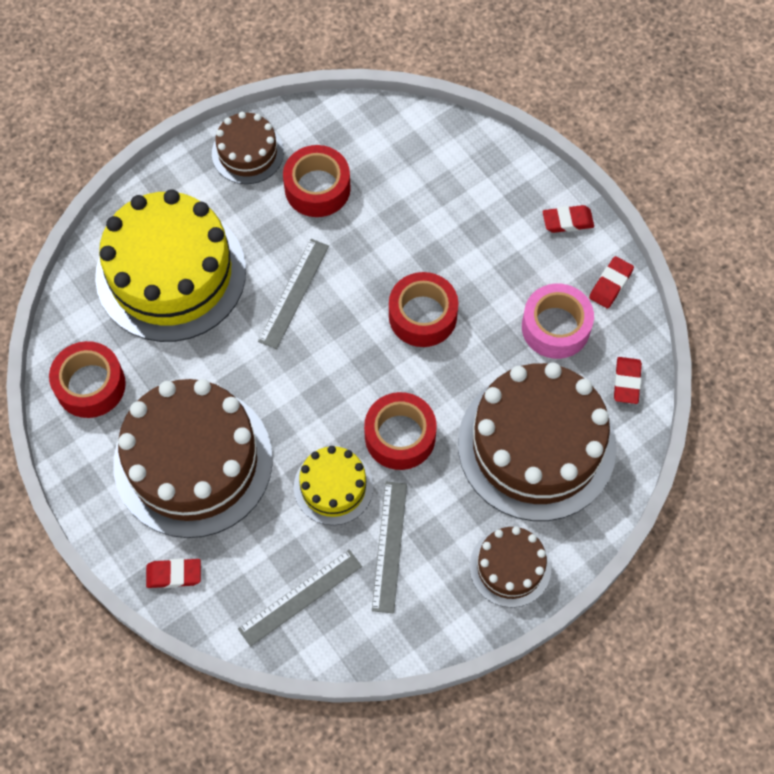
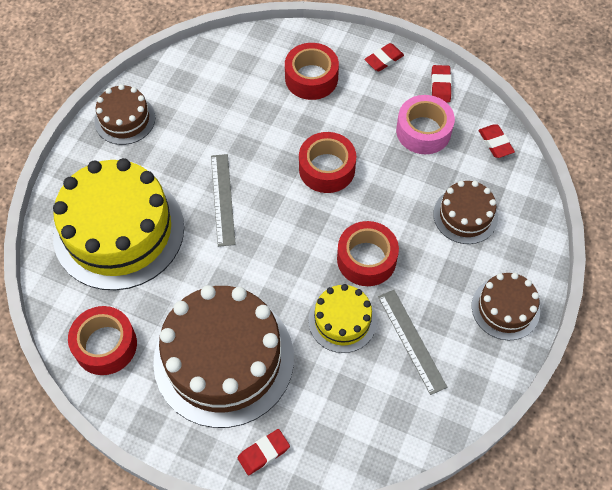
camera: 30 degrees left, 5 degrees down
grey ruler [238,550,362,647] -> none
red tape [283,145,351,217] -> red tape moved to [285,43,339,100]
brown cake [458,362,616,521] -> brown cake [433,181,498,244], size x0.50

